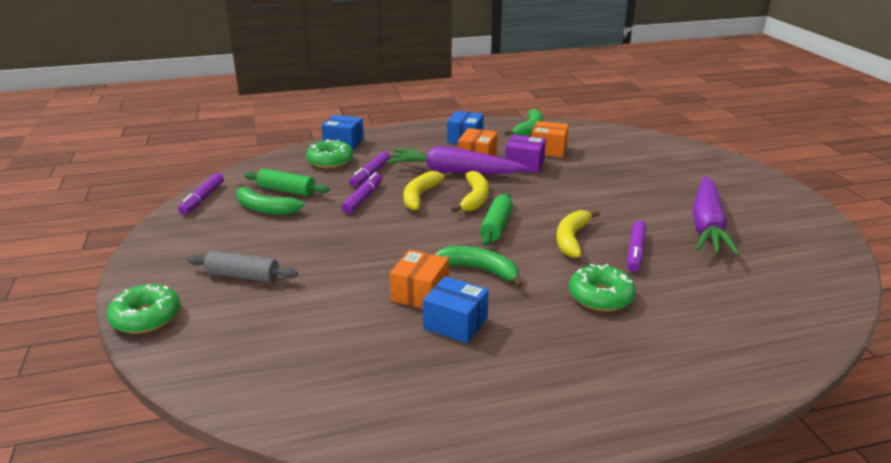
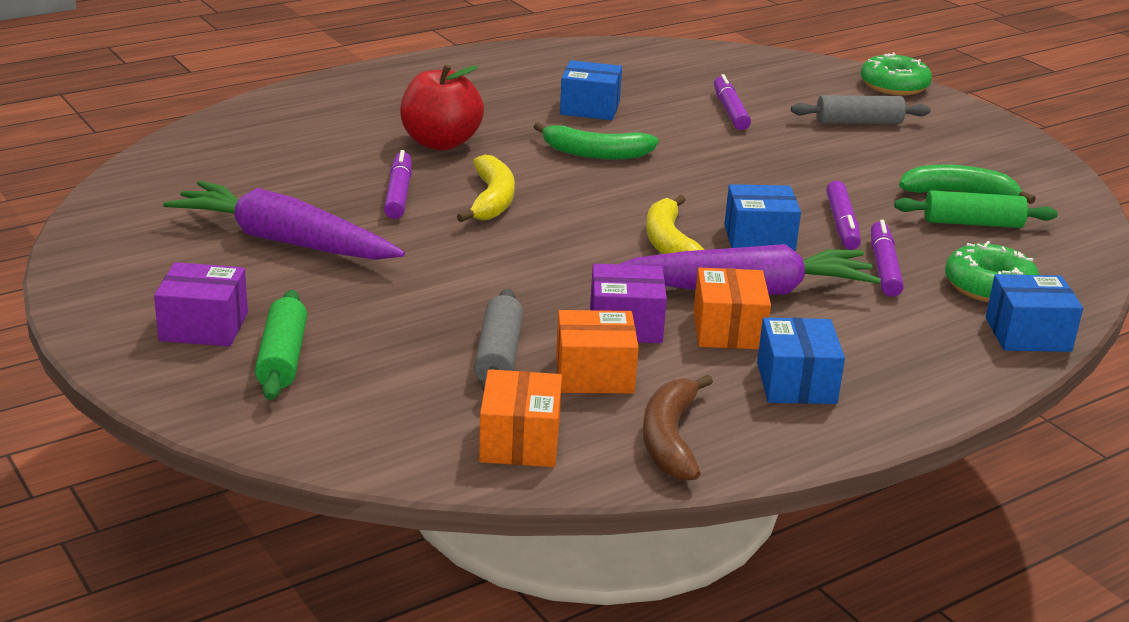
camera: 160 degrees right, 0 degrees up
purple marker [178,173,224,215] -> purple marker moved to [714,74,751,130]
orange box [390,250,449,309] -> orange box moved to [479,369,562,467]
yellow banana [404,171,453,211] -> blue box [724,184,801,252]
green rolling pin [480,193,513,246] -> green rolling pin moved to [255,290,307,400]
green banana [504,109,543,136] -> brown banana [643,375,713,481]
green donut [569,264,636,311] -> red apple [400,64,484,150]
purple carrot [692,176,740,256] -> purple carrot turned 60 degrees counterclockwise [163,181,405,260]
none -> purple box [154,262,248,347]
none -> grey rolling pin [474,288,523,391]

